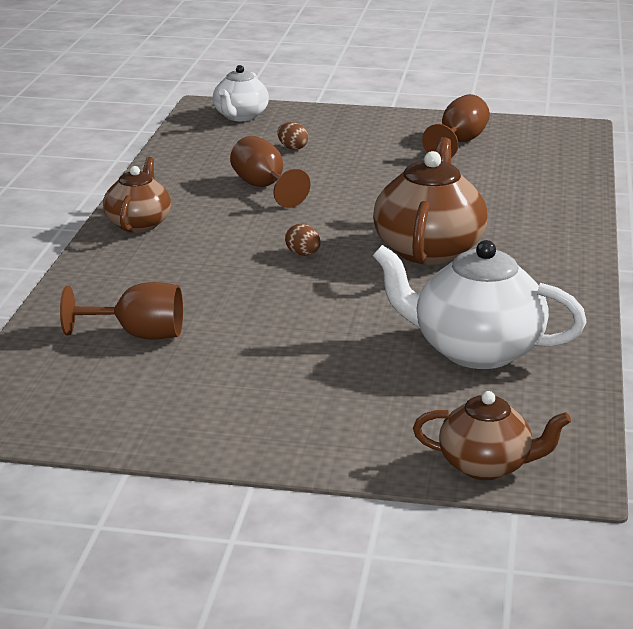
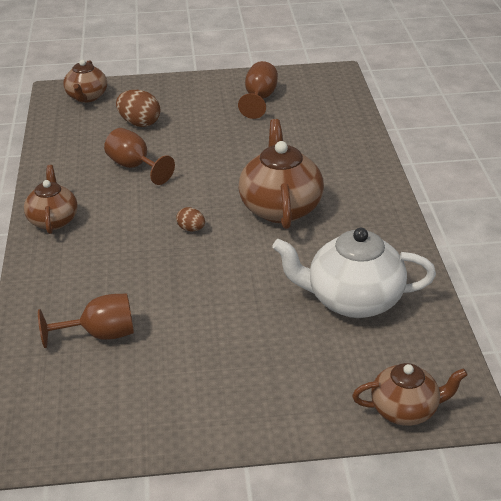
camera: 15 degrees left, 10 degrees up
white teapot [213,65,269,121] -> brown teapot [63,60,107,103]
brown egg [277,122,308,150] -> brown egg [116,90,160,127], size x1.76

